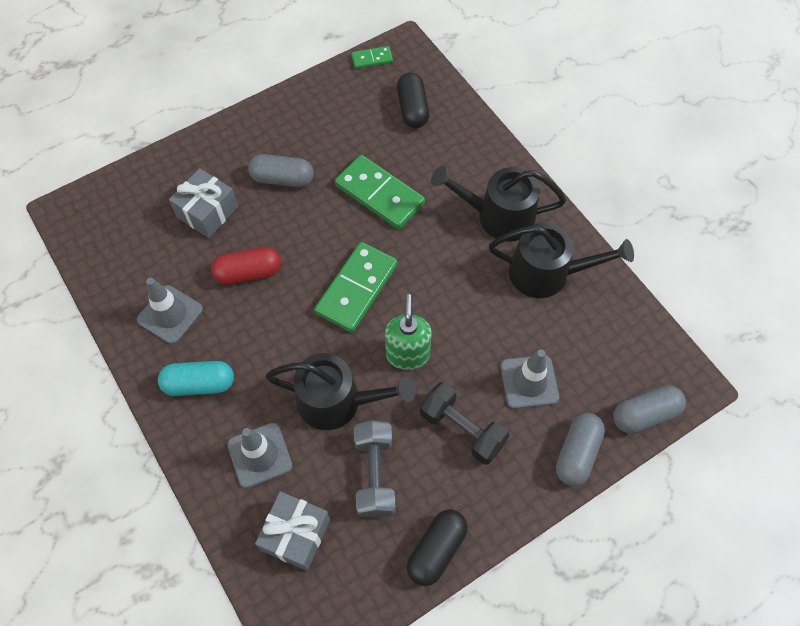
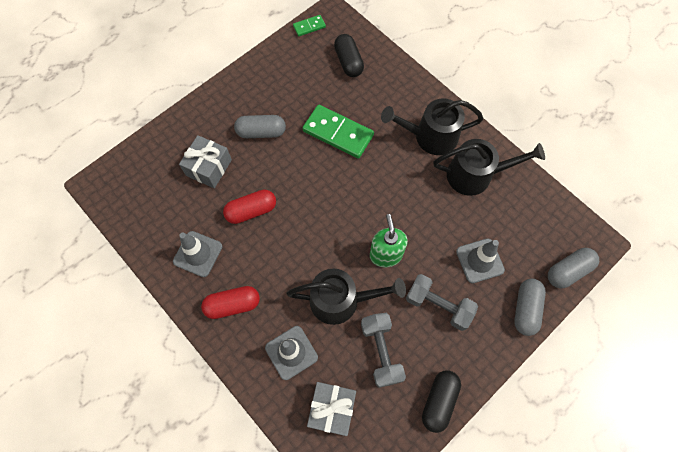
camera: 10 degrees left, 5 degrees up
turquoise capsule [158,361,234,396] -> red capsule [201,286,260,319]
green domino [314,242,398,333] -> none
black dumbbell [420,382,509,464] -> grey dumbbell [406,274,478,331]

